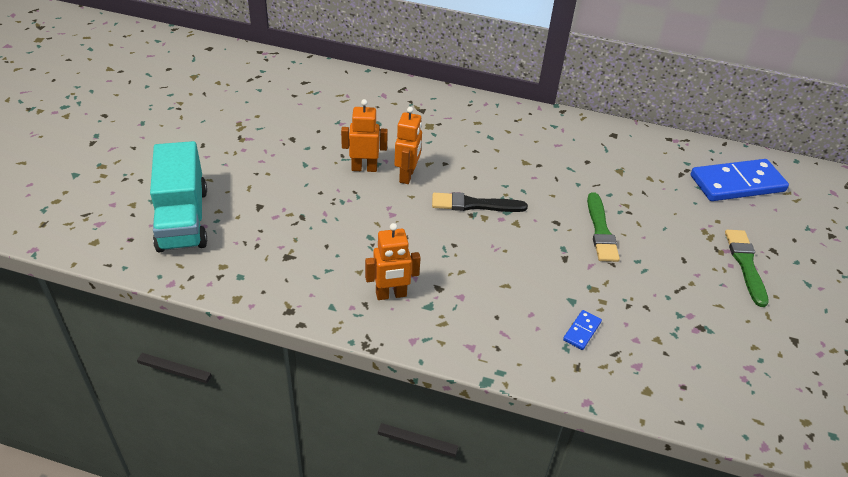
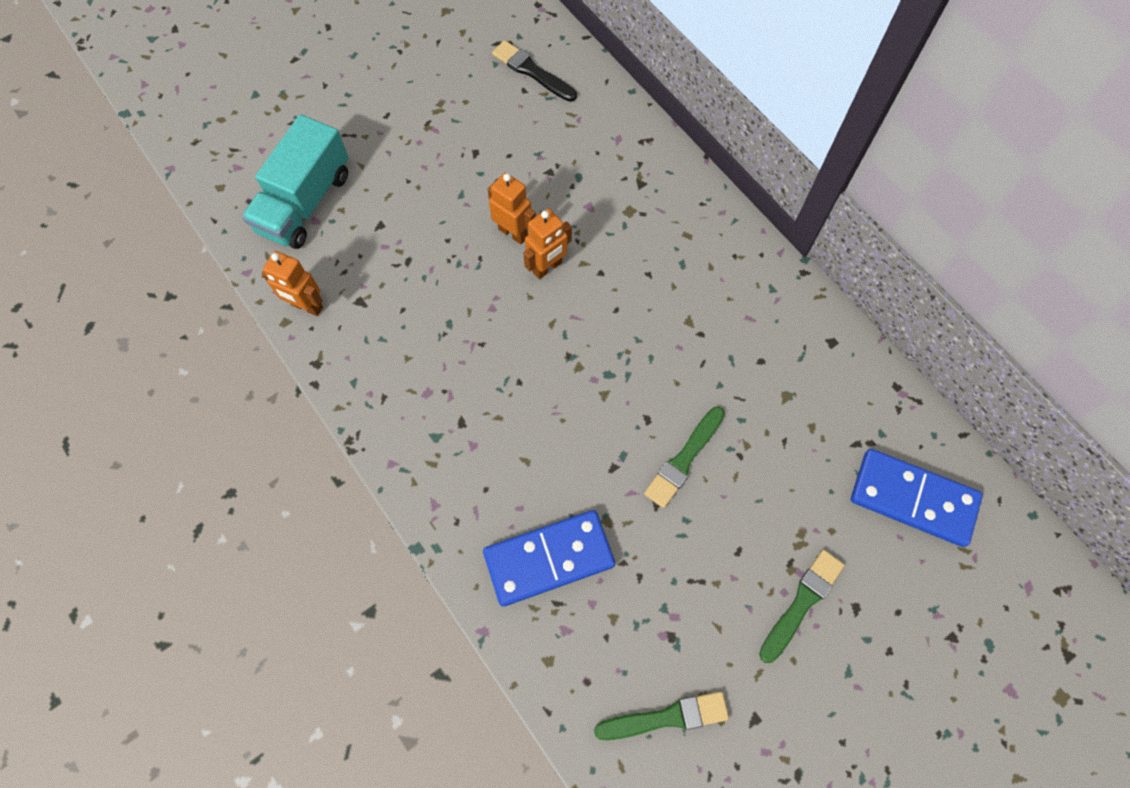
camera: 40 degrees right, 25 degrees up
orange robot [365,223,421,300] -> orange robot moved to [261,251,323,316]
black brush [432,192,528,212] -> black brush moved to [492,40,577,102]
blue domino [563,310,602,350] -> blue domino [483,510,615,607], size x2.39
none -> green brush [594,691,729,740]

